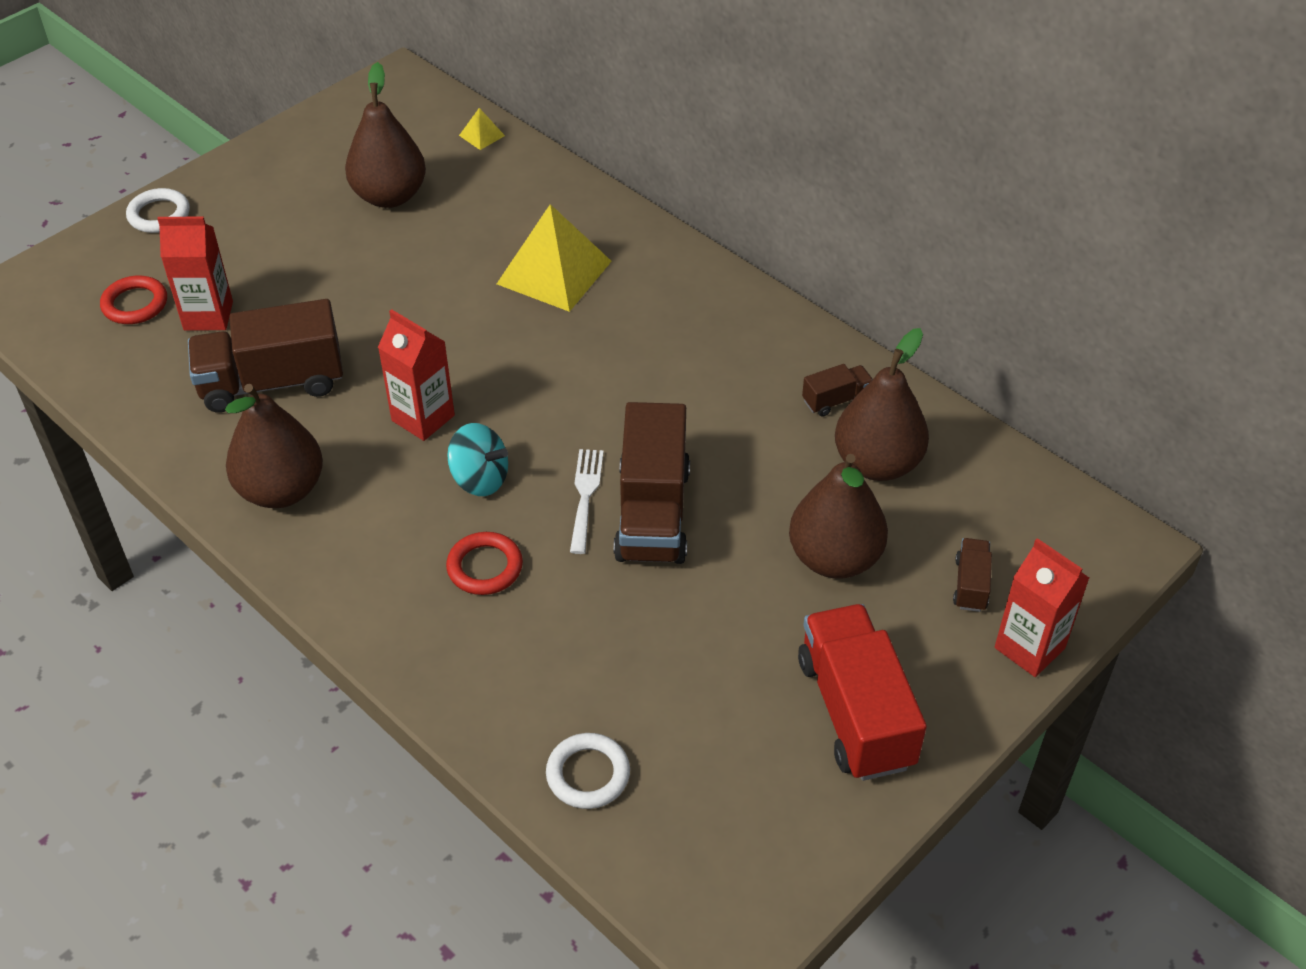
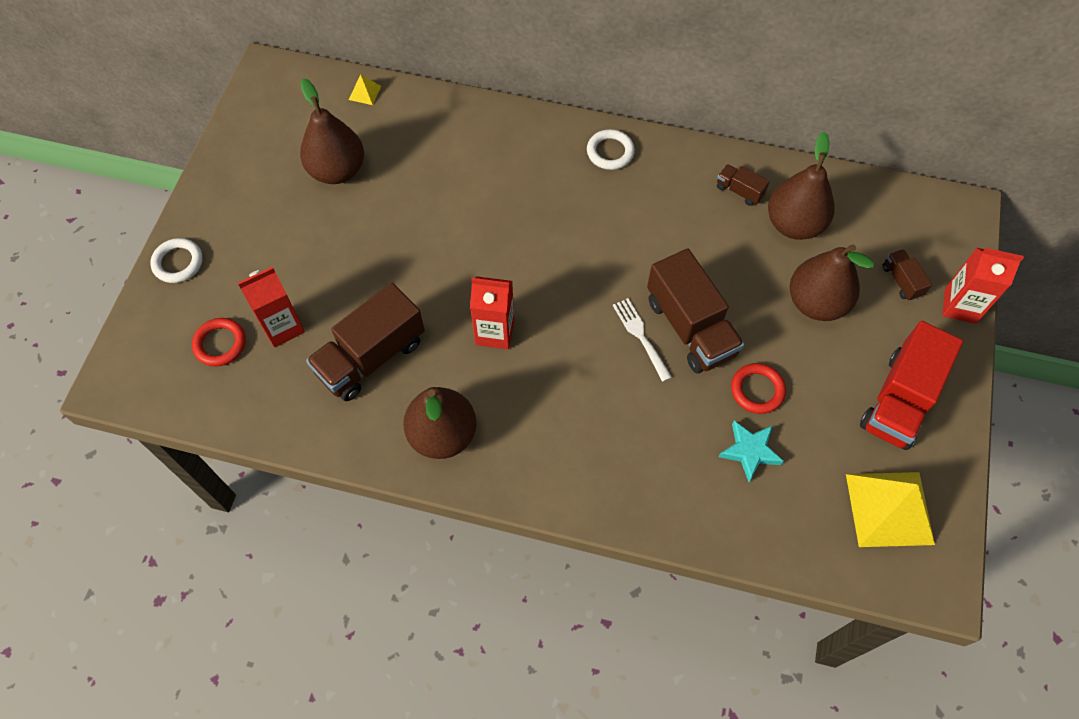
camera: 30 degrees left, 15 degrees up
red ring [446,532,523,595] -> red ring moved to [731,363,786,414]
turquoise spinning top [447,423,508,496] -> none
yellow pyramid [497,204,612,312] -> yellow pyramid moved to [846,472,935,547]
white ring [546,733,630,809] -> white ring moved to [587,129,635,170]
red truck [798,604,927,781] -> red truck turned 105 degrees counterclockwise [860,321,963,450]
brown truck [802,364,873,417] -> brown truck turned 90 degrees counterclockwise [717,164,770,206]
none -> turquoise star [719,421,784,482]

